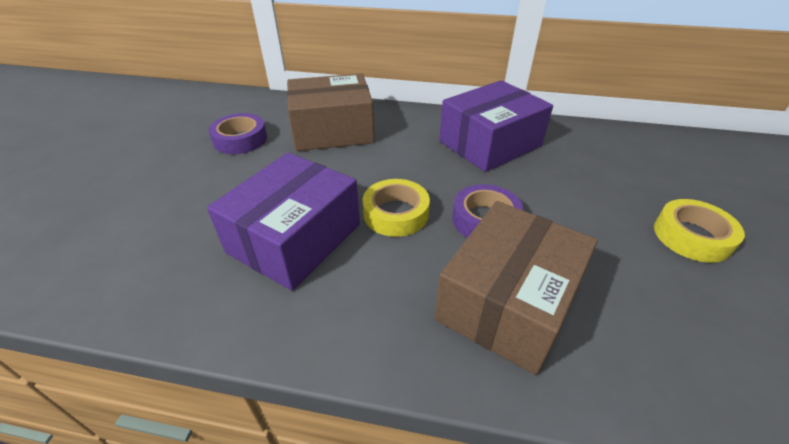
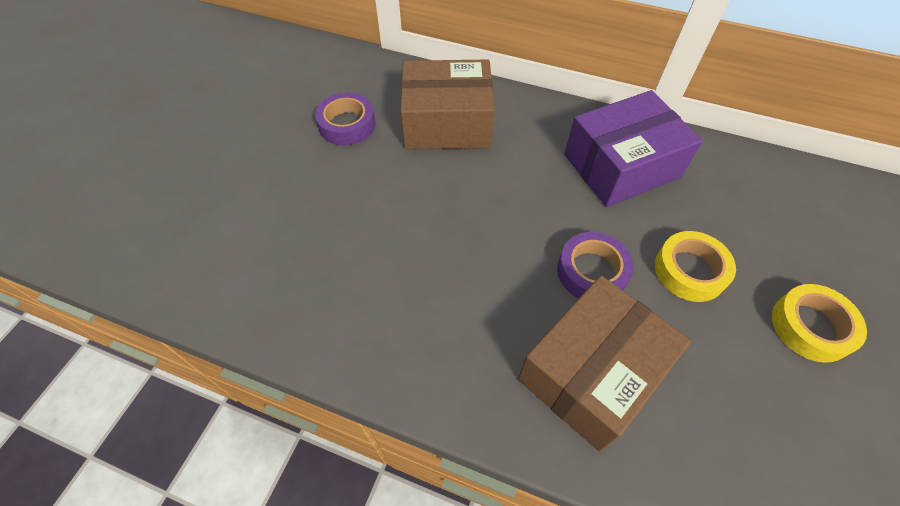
camera: 10 degrees right, 15 degrees up
purple box [207,153,360,291] -> none
yellow tape [363,179,430,237] -> yellow tape moved to [655,231,736,302]

